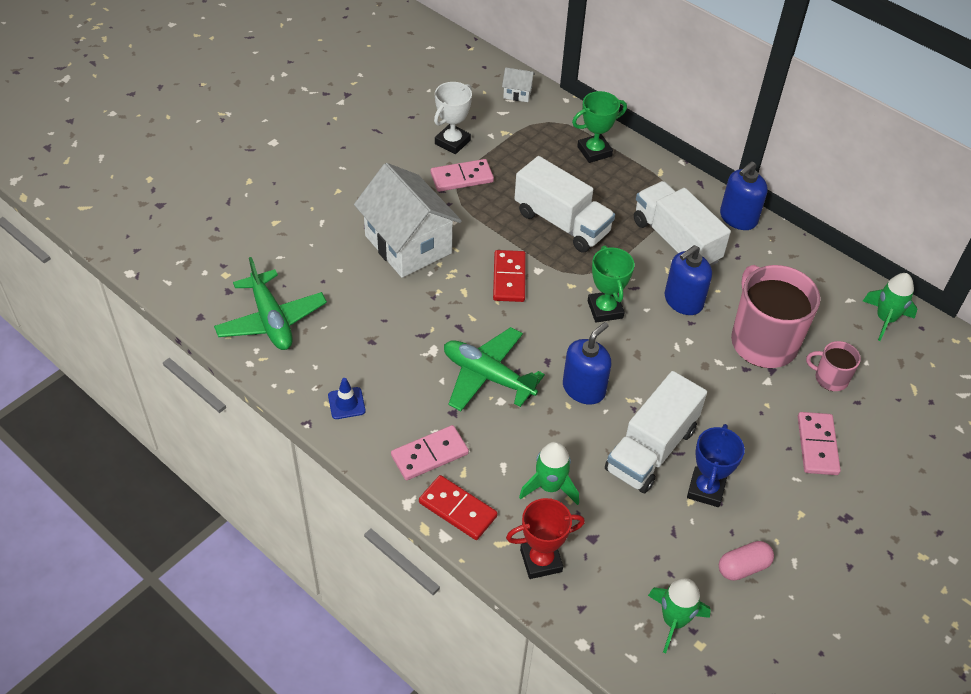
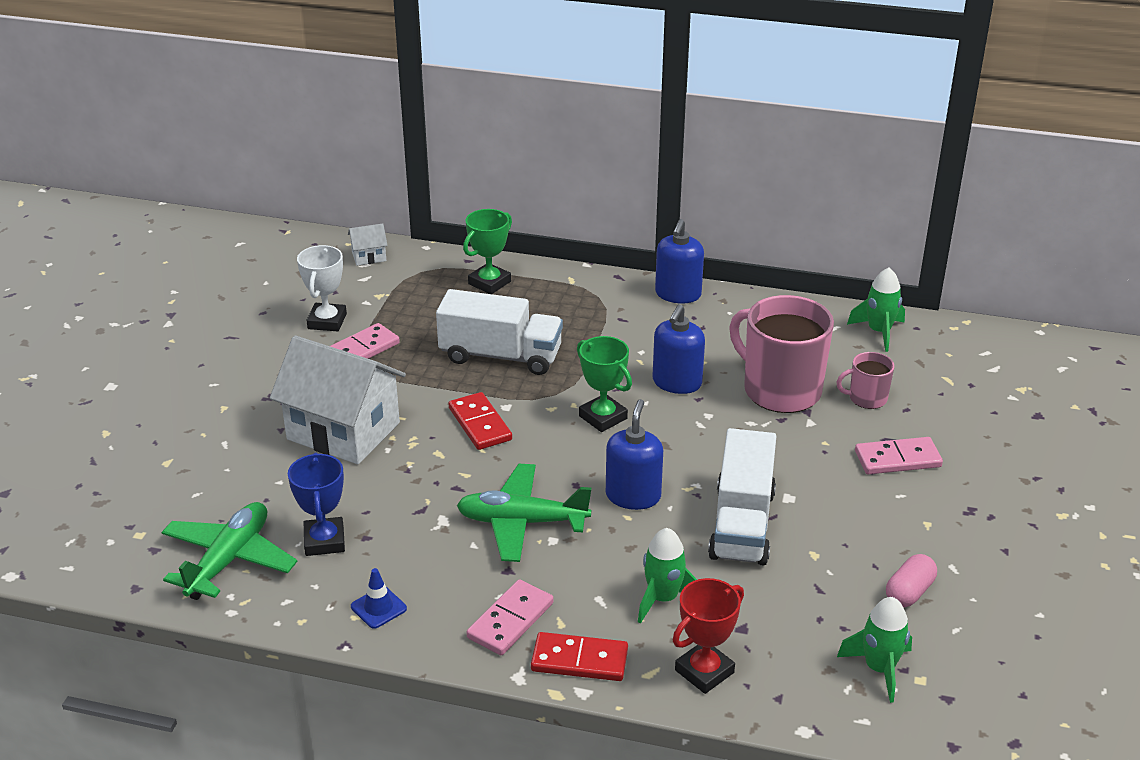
camera: 25 degrees left, 15 degrees down
green plane [214,257,327,350] -> green plane turned 105 degrees counterclockwise [161,502,298,600]
white truck [634,181,731,266] -> none
blue trophy [687,424,745,507] -> blue trophy moved to [288,453,345,556]
pink domino [798,412,841,475] -> pink domino turned 75 degrees counterclockwise [855,437,943,474]

